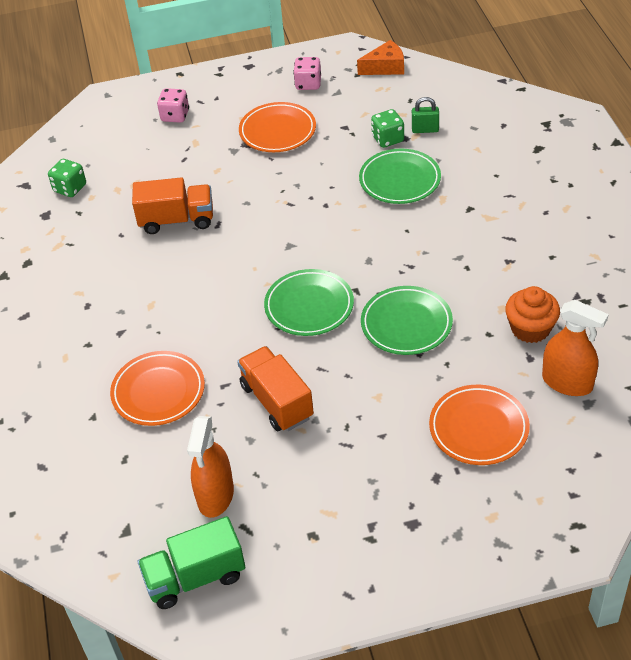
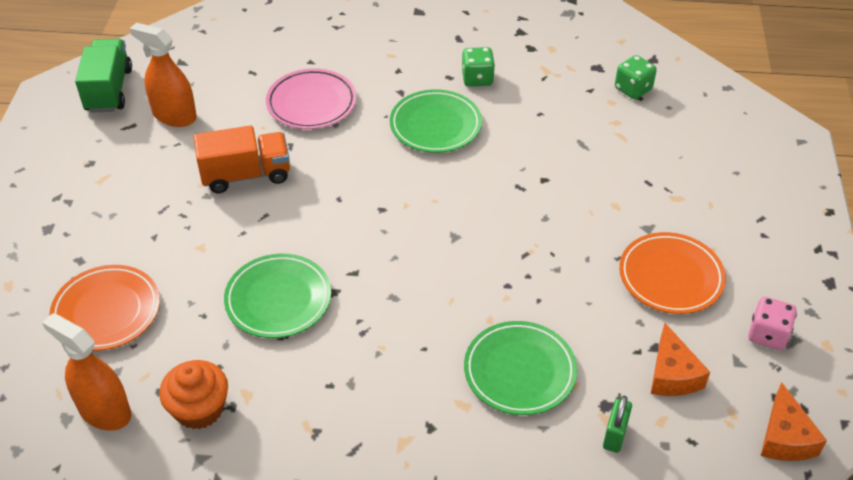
camera: 105 degrees right, 0 degrees up
orange plate [110,351,205,426] -> pink plate [266,68,356,129]
orange truck [132,177,213,234] -> none
pink dice [157,88,189,123] -> none
green plate [264,269,354,336] -> green plate moved to [390,89,482,153]
green dice [371,109,404,148] -> green dice moved to [461,47,495,87]
orange spray bottle [542,300,609,396] -> orange spray bottle turned 75 degrees clockwise [42,313,131,431]
none -> orange cheese [651,323,710,396]

